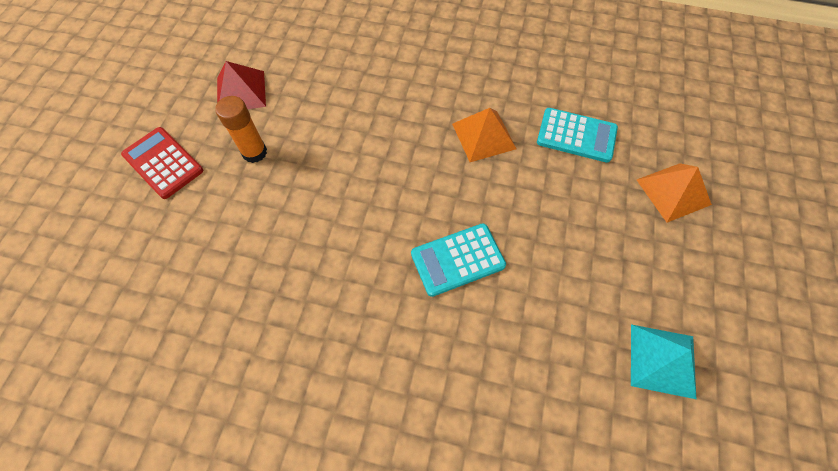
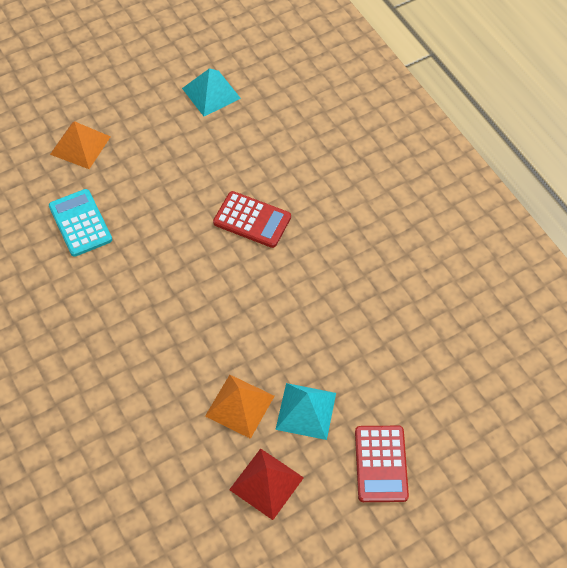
camera: 135 degrees left, 5 degrees down
orange glue stick [215,96,267,163] -> turquoise pyramid [275,383,336,440]
turquoise calculator [411,223,506,297] -> red calculator [213,191,291,248]
orange pyramid [452,108,516,162] -> orange pyramid moved to [205,375,274,439]

